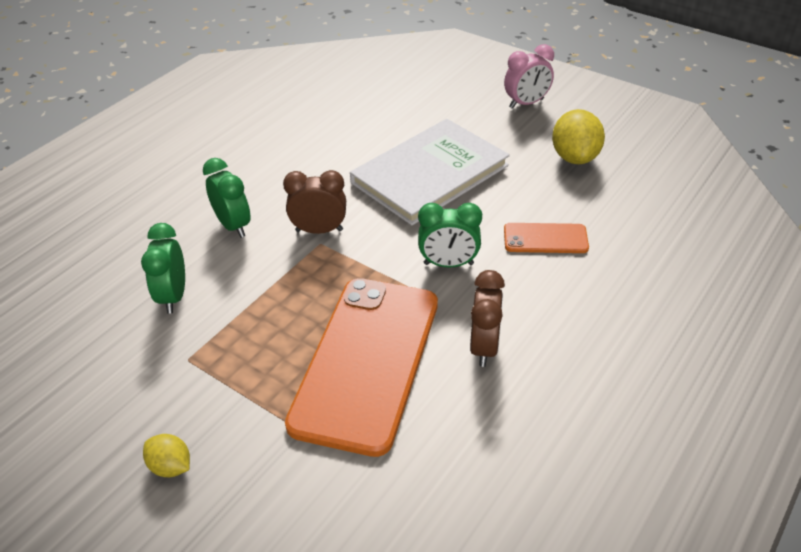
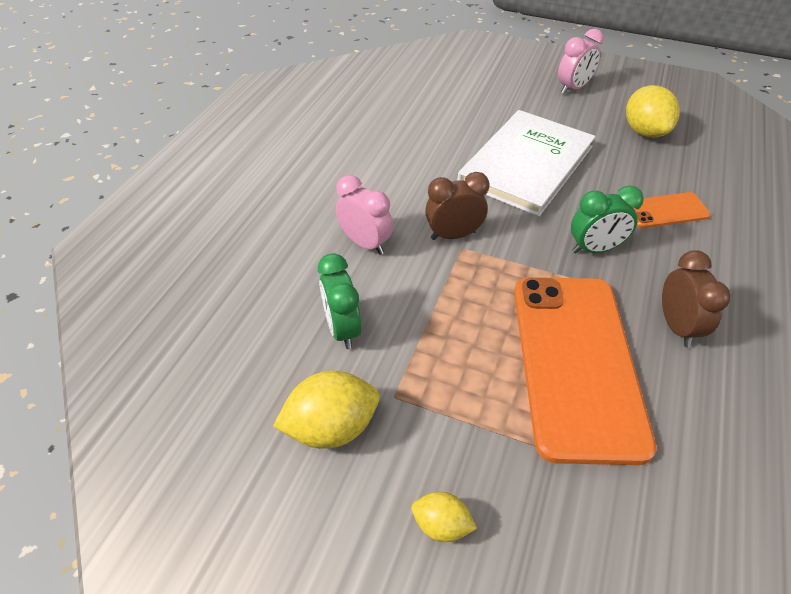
camera: 15 degrees left, 5 degrees up
green clock [203,158,251,238] -> pink clock [336,175,393,255]
none -> yellow lemon [273,371,380,449]

